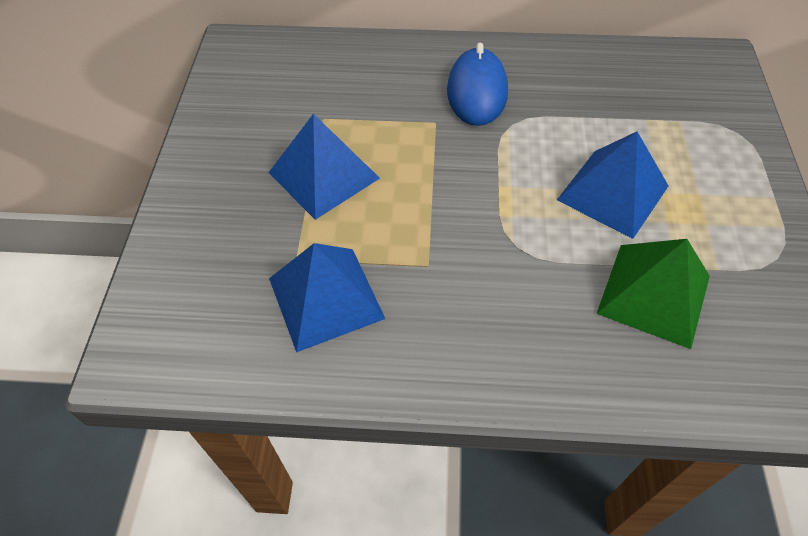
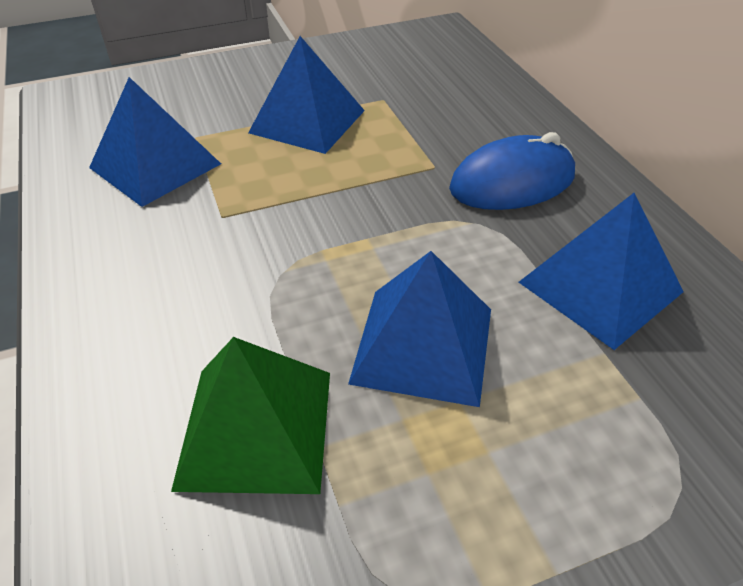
camera: 65 degrees right, 10 degrees down
none -> blue pyramid [519,193,684,350]

